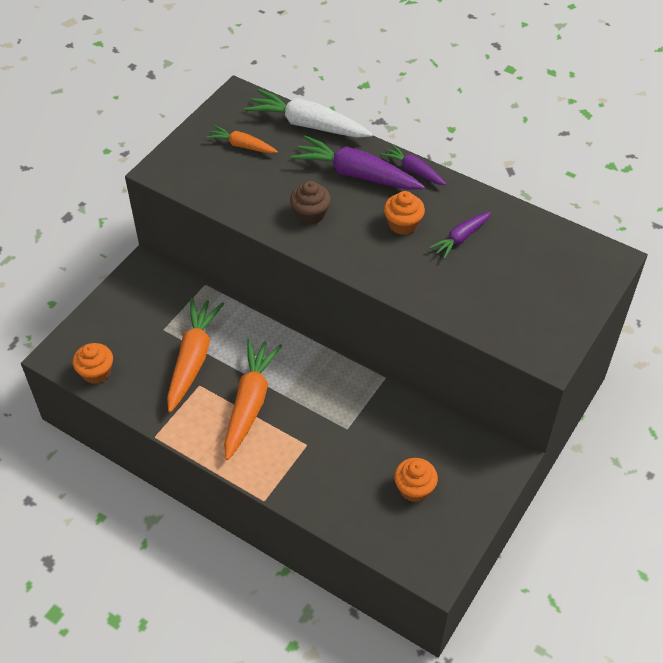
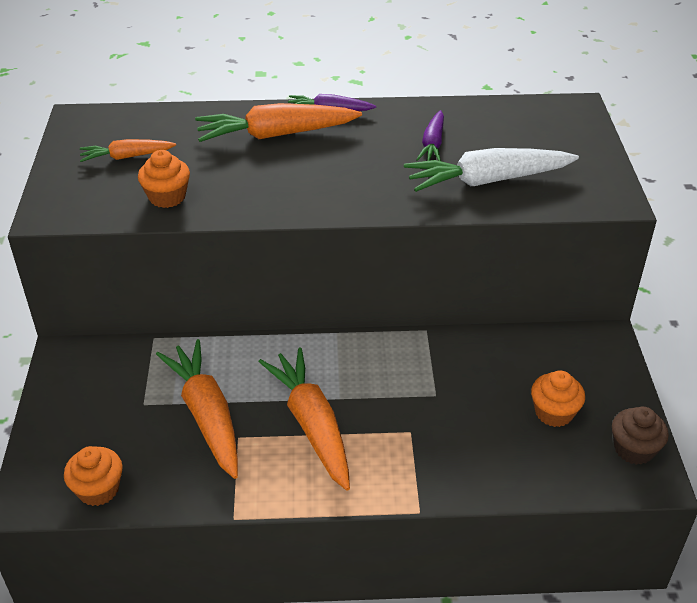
camera: 35 degrees left, 10 degrees down
white carrot [244,89,373,138] -> white carrot moved to [404,148,579,192]
brown cupcake [290,181,331,225] -> brown cupcake moved to [612,407,669,465]
purple carrot [291,136,425,190] -> orange carrot [195,103,362,142]
orange cupcake [384,191,425,235] -> orange cupcake moved to [138,150,190,208]

